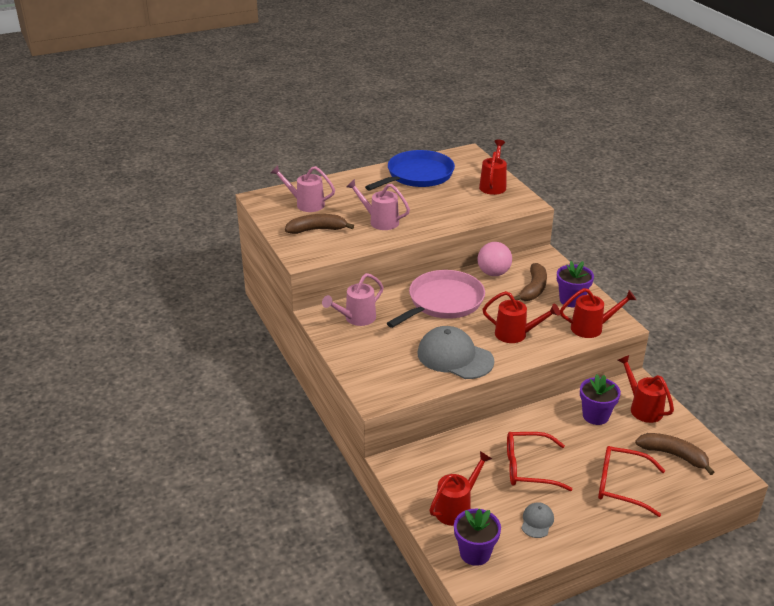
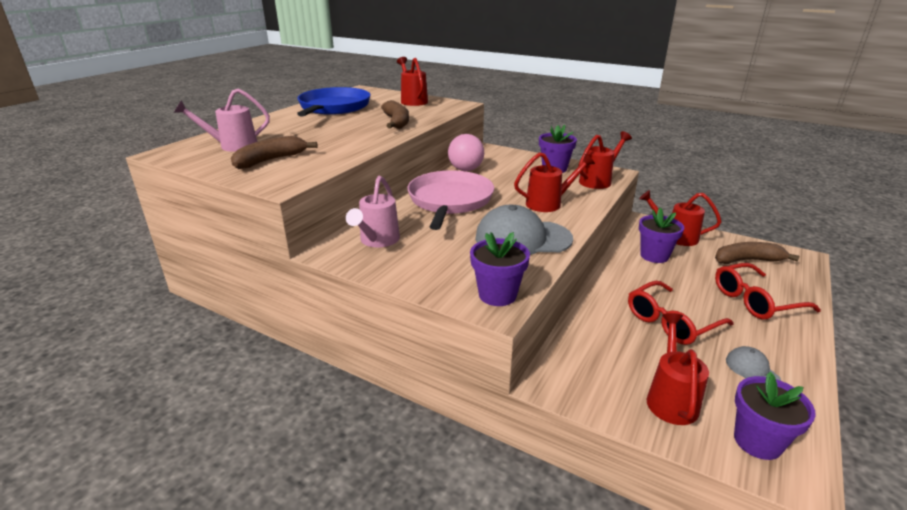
camera: 35 degrees left, 5 degrees down
pink watering can [346,179,410,230] -> none
brown banana [514,263,547,301] -> brown banana moved to [381,100,409,129]
none -> purple flower pot [470,232,530,306]

